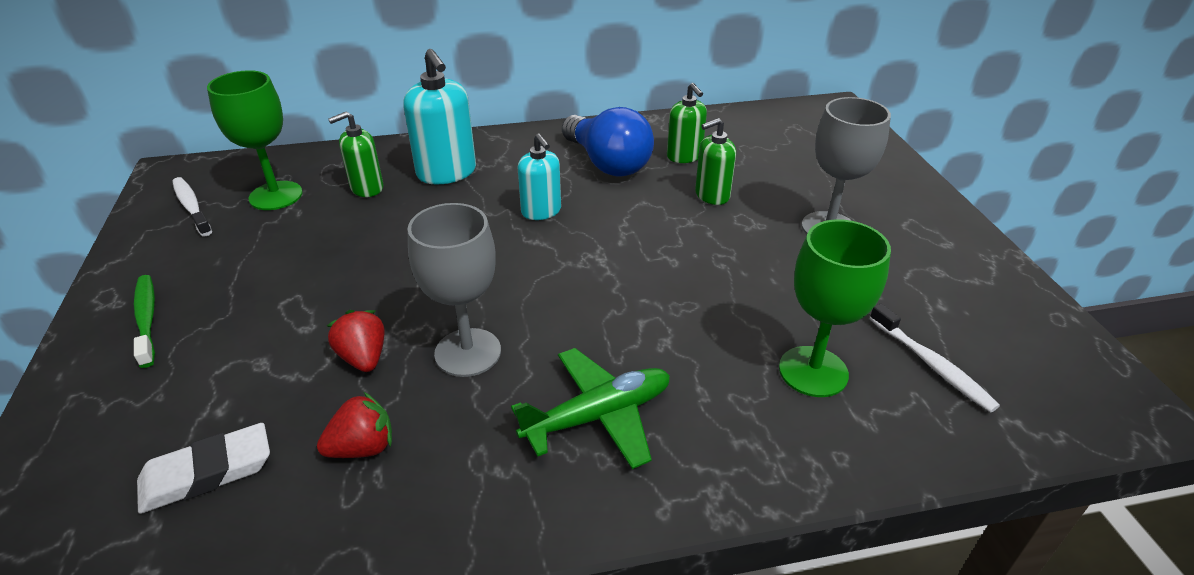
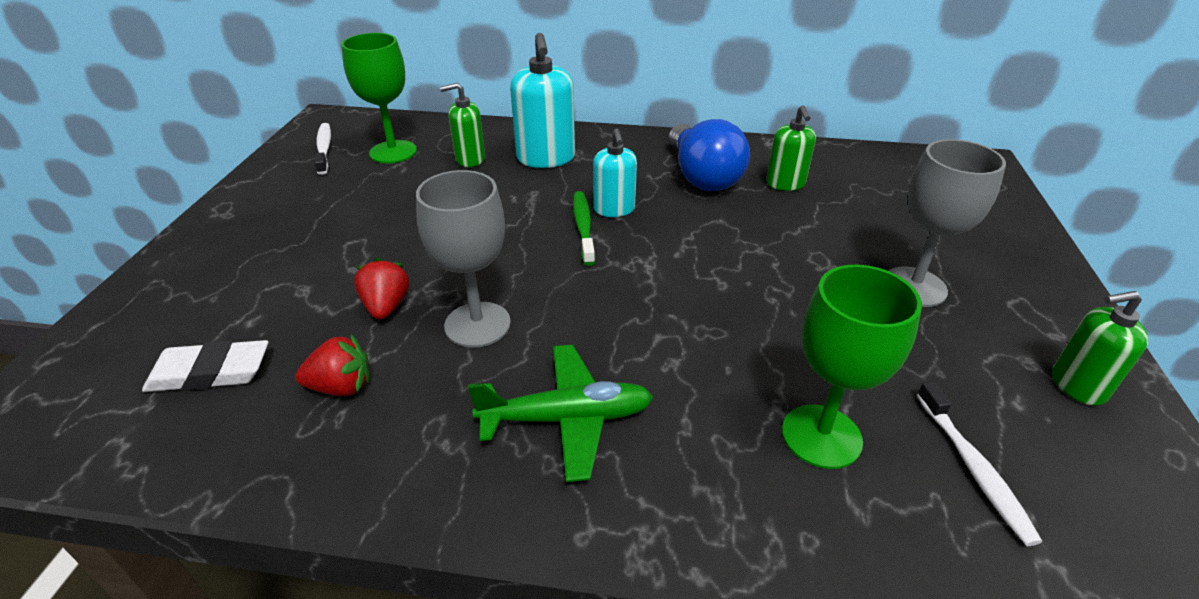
camera: 20 degrees right, 0 degrees up
green toothbrush [134,275,155,368] -> green toothbrush moved to [573,191,595,266]
green soap dispenser [695,118,736,205] -> green soap dispenser moved to [1052,291,1148,406]

